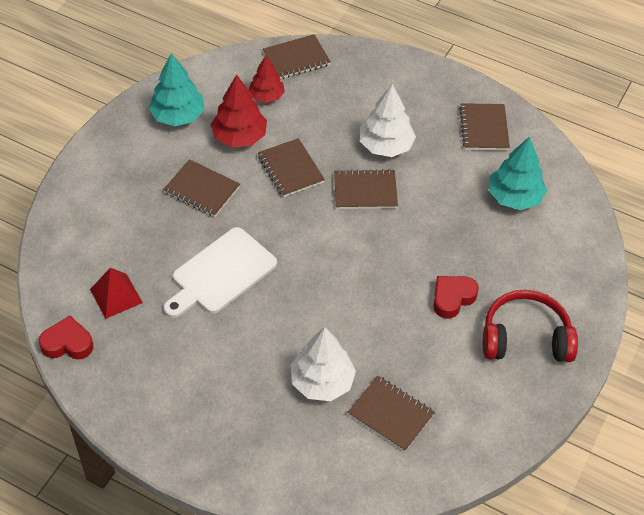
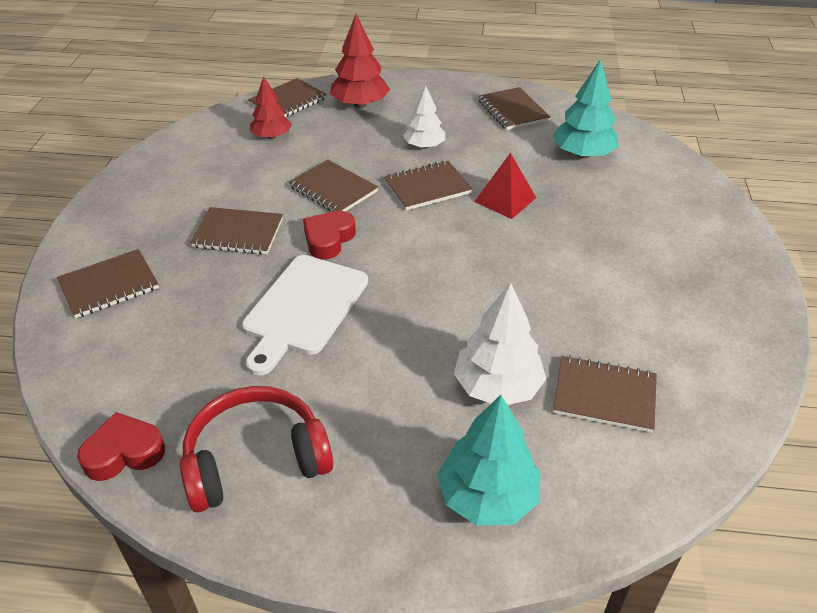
camera: 20 degrees left, 10 degrees down
red pyramid [90,268,143,319] -> red pyramid moved to [474,153,536,219]
turquoise tree [148,53,205,126] -> turquoise tree moved to [437,395,540,526]
red tree [211,74,267,147] -> red tree moved to [330,14,390,108]
white tree [360,84,416,157] -> white tree [403,85,445,149], size x0.66
red heart [433,276,479,319] -> red heart moved to [303,211,356,260]
red headphones [483,290,578,362] -> red headphones moved to [180,386,333,512]
none -> brown notebook [57,249,159,318]

